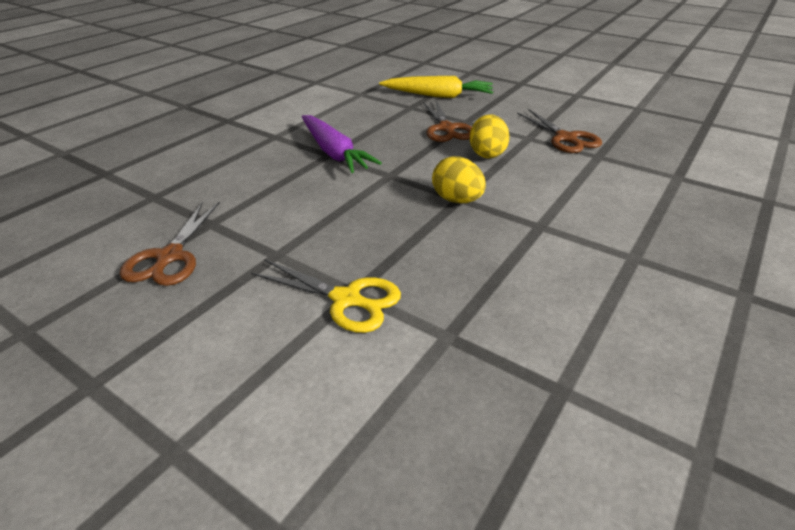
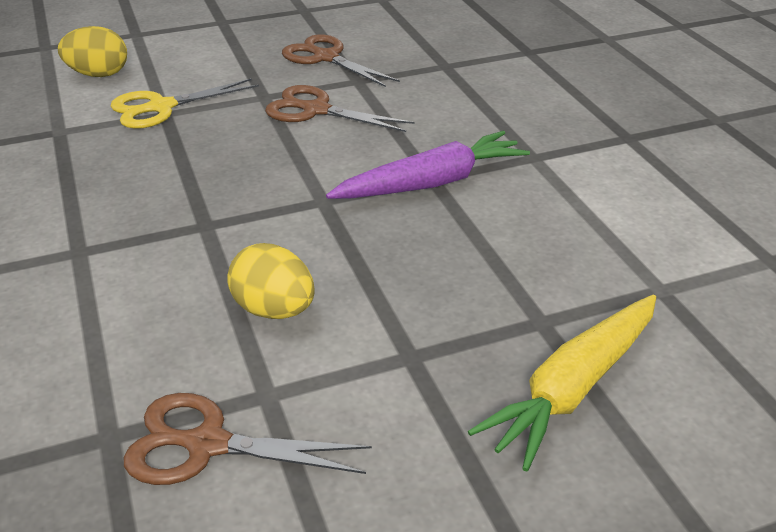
camera: 125 degrees right, 0 degrees up
purple carrot [302,115,382,173] -> purple carrot turned 150 degrees clockwise [326,131,530,199]
brown scissors [423,101,472,142] -> brown scissors moved to [265,85,414,132]
yellow egg [432,156,486,203] -> yellow egg moved to [58,26,127,77]

